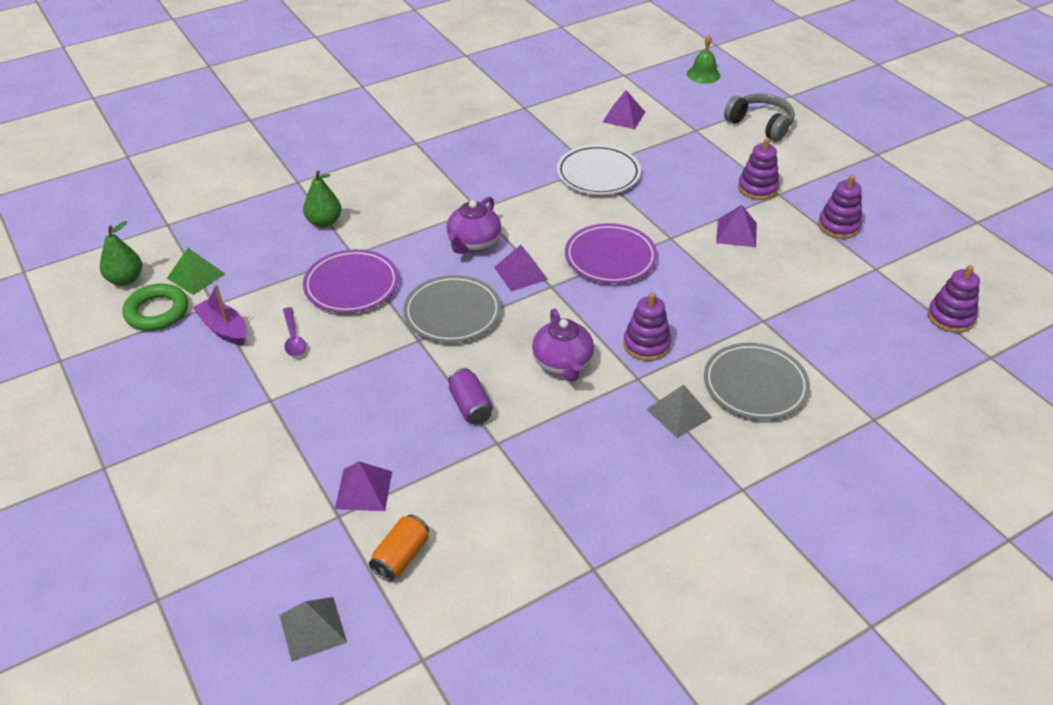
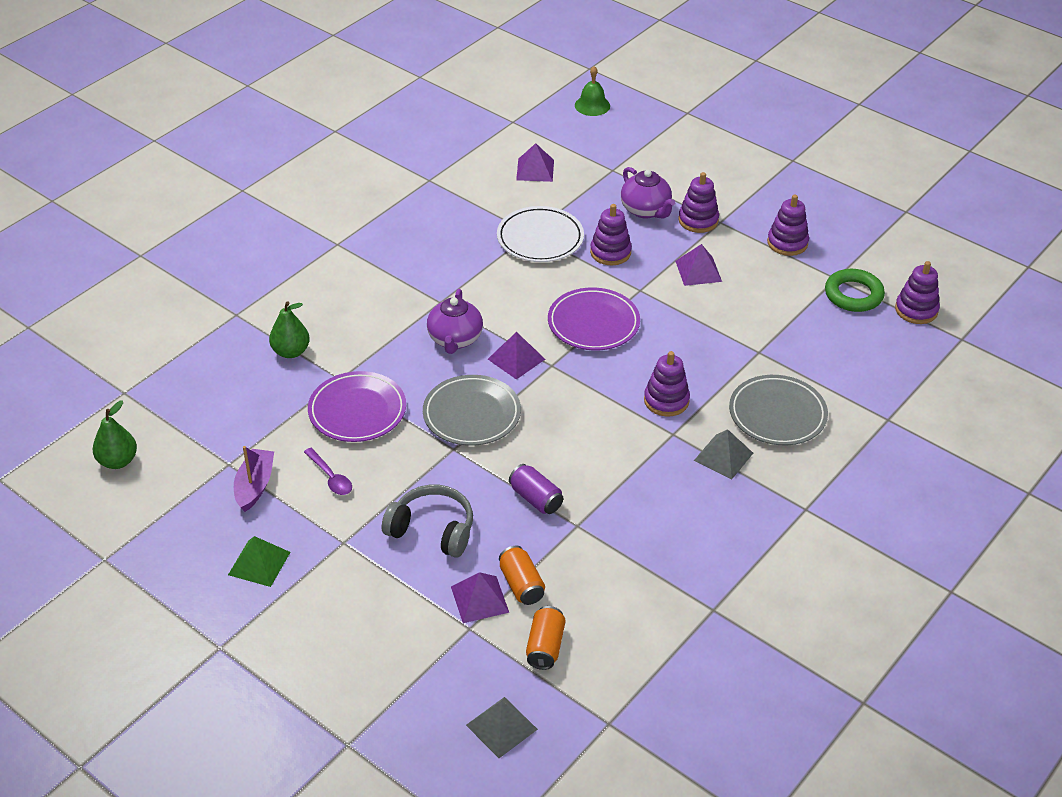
camera: 20 degrees left, 0 degrees up
green ring [122,284,188,331] -> green ring moved to [825,269,885,312]
green pyramid [167,248,225,295] -> green pyramid moved to [228,536,290,587]
purple boat [193,284,247,346] -> purple boat turned 75 degrees clockwise [234,446,274,512]
purple teapot [532,309,594,382] -> purple teapot moved to [621,167,675,218]
grey headphones [724,93,795,142] -> grey headphones moved to [382,485,473,558]
none -> orange can [499,546,545,605]
none -> purple stacking toy [590,204,632,265]

